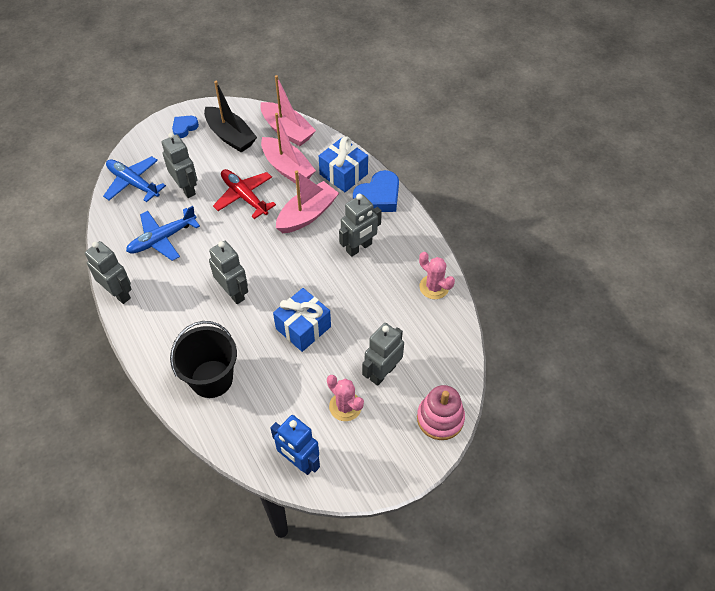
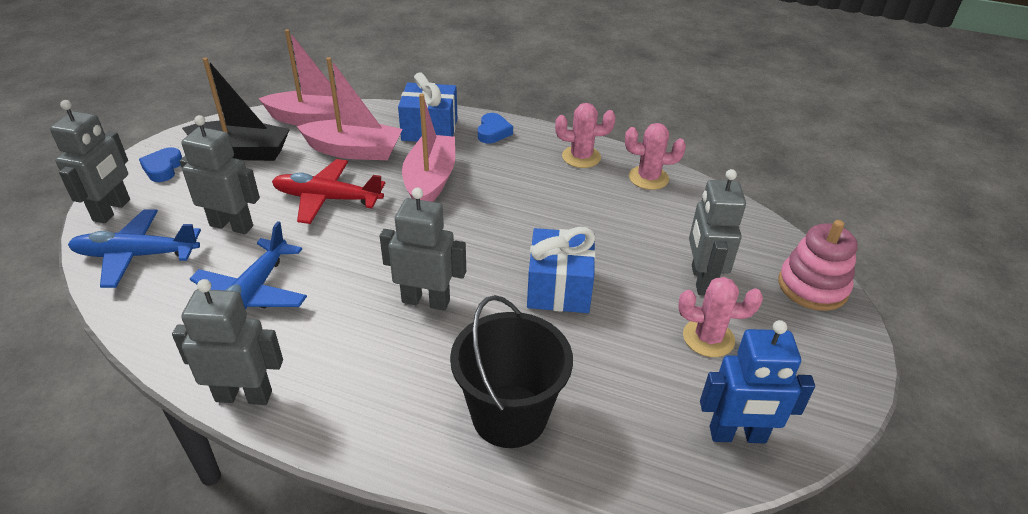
camera: 40 degrees left, 15 degrees down
grey robot [339,194,382,257] -> grey robot moved to [50,100,130,223]
blue heart [353,170,399,212] -> blue heart [478,113,513,143], size x0.58
none -> pink cactus [555,103,616,168]

